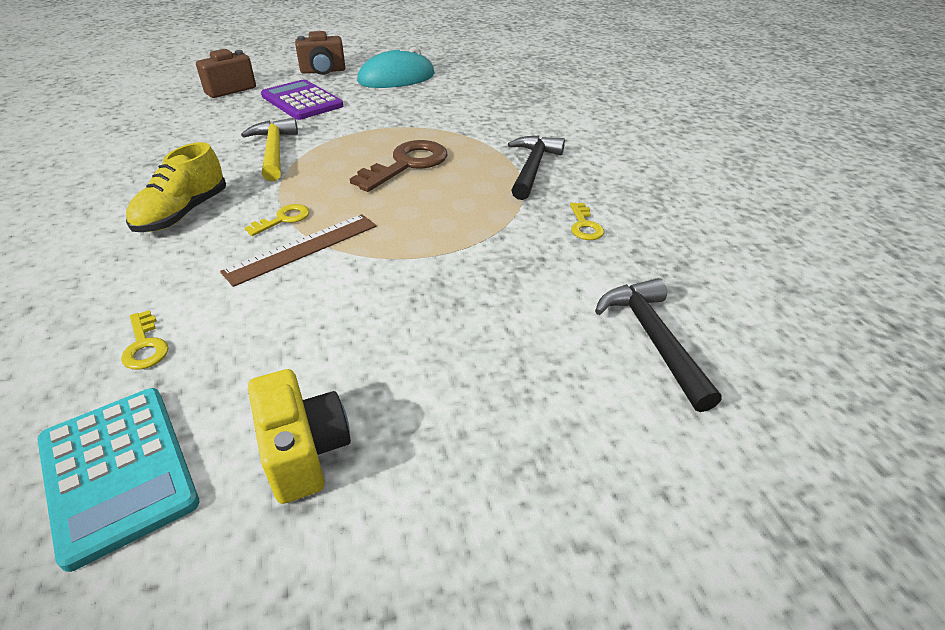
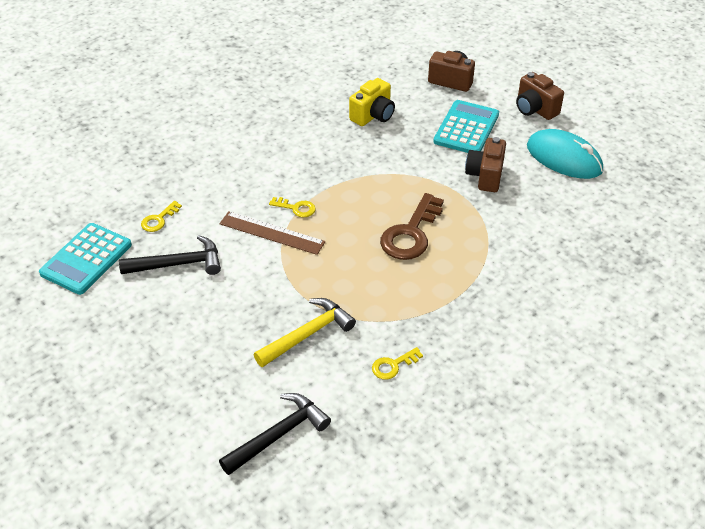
camera: 65 degrees right, 5 degrees up
yellow shoe [126,142,226,232] -> none
yellow hammer [241,118,298,181] -> yellow hammer moved to [254,298,356,367]
yellow camera [248,369,351,504] -> yellow camera moved to [349,78,395,126]
purple calculator [261,79,343,120] -> turquoise calculator [433,100,499,153]
brown key [350,140,447,192] -> brown key turned 105 degrees clockwise [380,193,444,260]
black hammer [508,136,565,200] -> black hammer moved to [119,235,221,275]
none -> brown camera [465,137,506,192]

